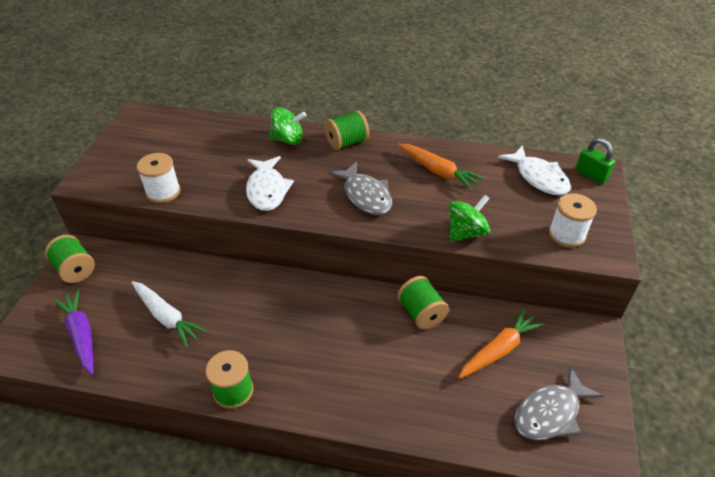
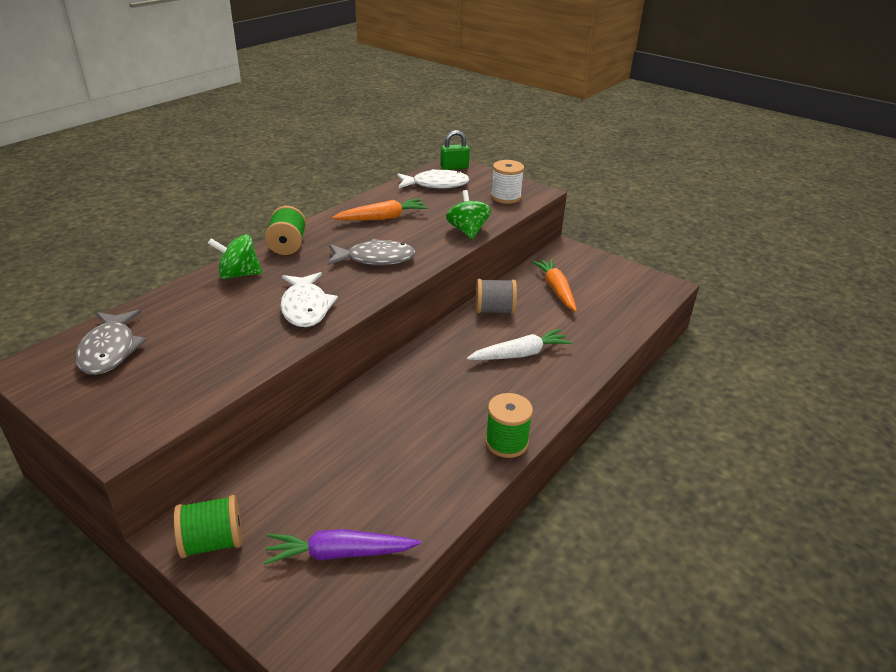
camera: 65 degrees left, 10 degrees down
white carrot [132,281,207,348] -> white carrot moved to [467,329,573,360]
white spool [137,153,180,203] -> none
white fish [246,156,294,211] -> white fish turned 60 degrees clockwise [280,272,338,327]
green spinning top [269,107,307,145] -> green spinning top turned 120 degrees counterclockwise [208,234,262,279]
green spool [397,276,449,329] -> grey spool [476,279,517,314]
grey fish [514,367,603,441] -> grey fish moved to [75,310,147,375]

